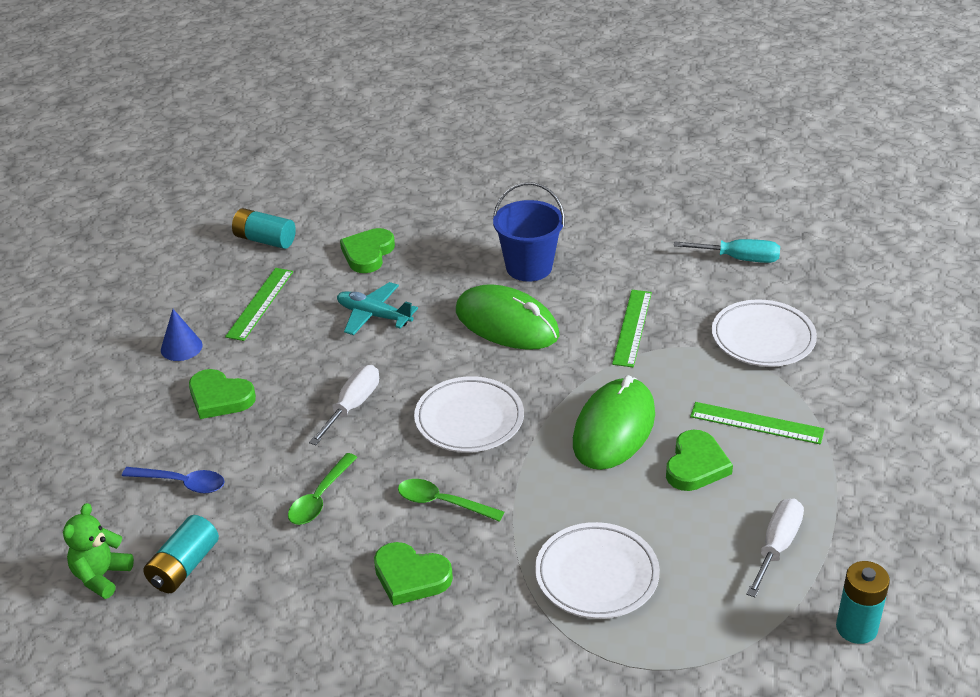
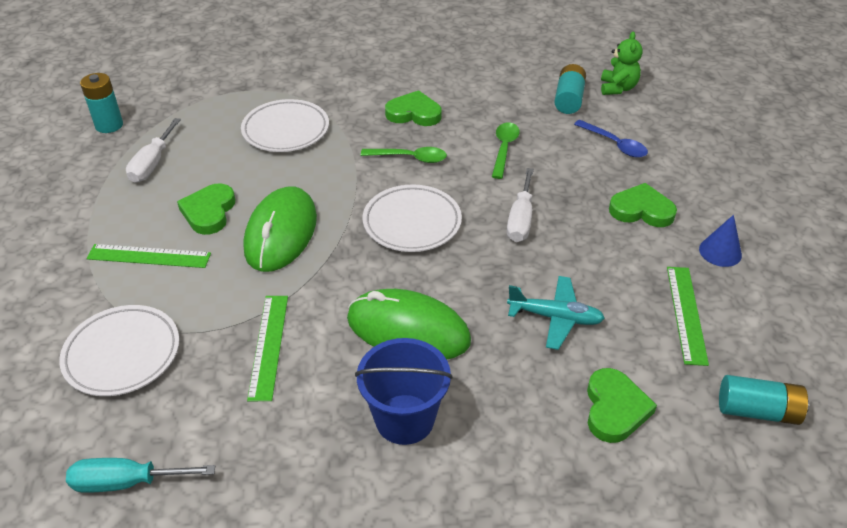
camera: 165 degrees right, 5 degrees up
blue spoon [122,467,225,493] -> blue spoon turned 135 degrees counterclockwise [574,120,648,158]

